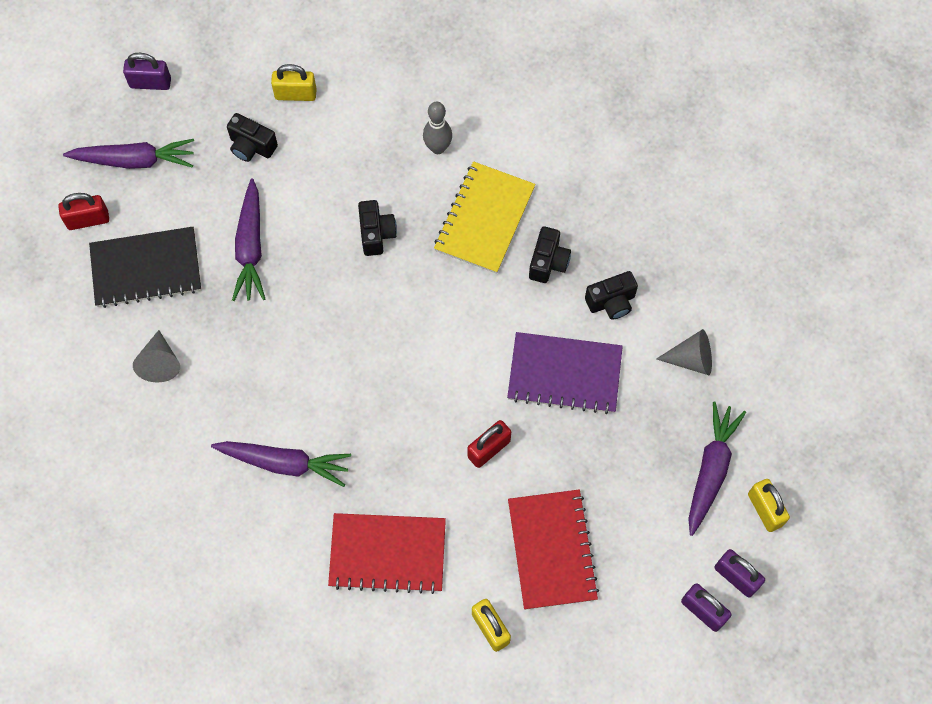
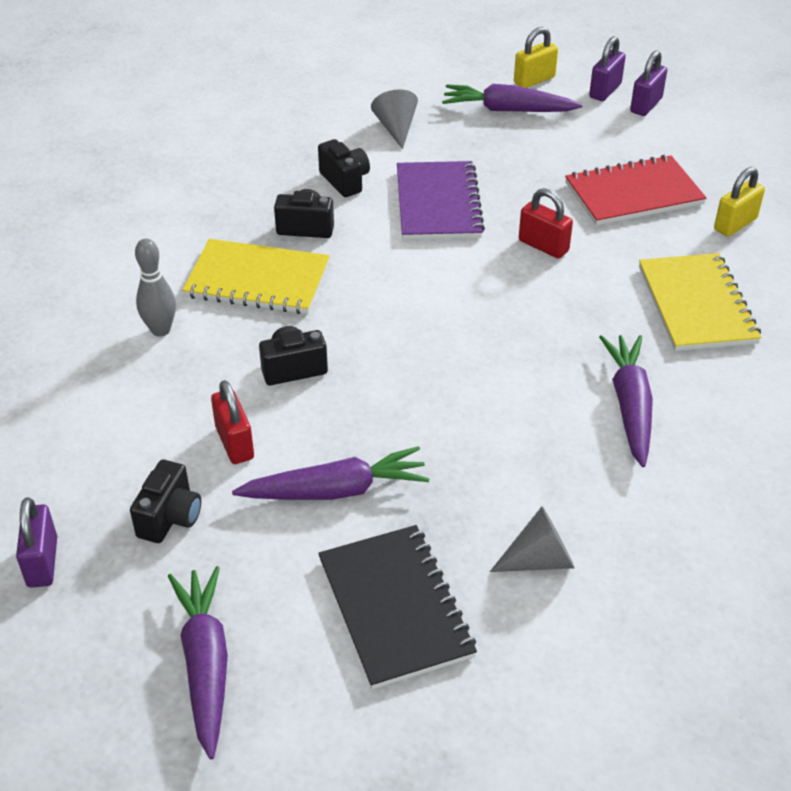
camera: 100 degrees left, 25 degrees down
red padlock [58,193,109,230] -> red padlock moved to [211,380,254,464]
purple padlock [123,53,171,90] -> purple padlock moved to [16,497,57,588]
yellow padlock [271,64,317,101] -> none
red notebook [328,513,446,594] -> yellow notebook [639,253,762,351]

